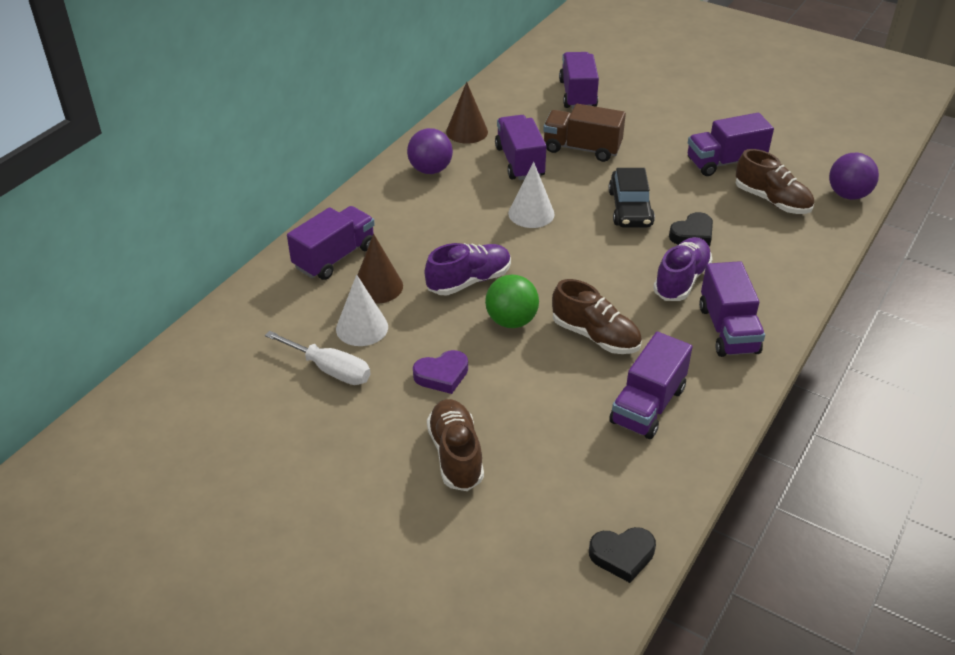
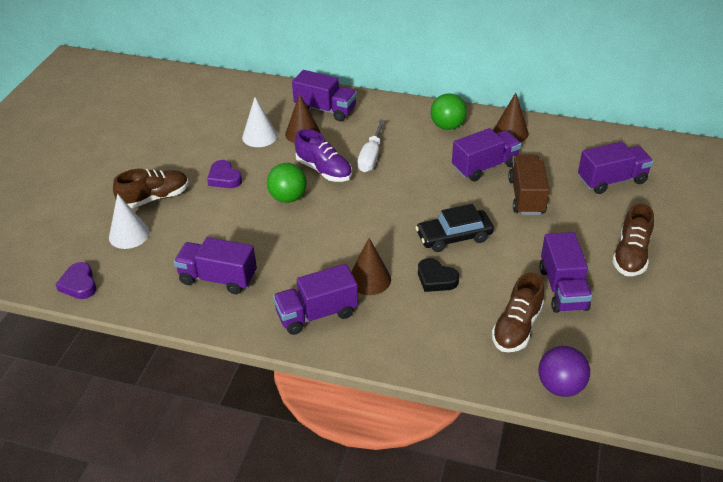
camera: 75 degrees right, 0 degrees up
white screwdriver [265,331,370,385] -> white screwdriver moved to [357,120,385,172]
purple ball [407,128,453,174] -> green ball [431,93,467,130]
white cone [508,162,555,228] -> white cone moved to [109,194,150,249]
brown shoe [552,279,642,354] -> brown shoe moved to [612,203,654,276]
black heart [589,527,656,583] -> purple heart [55,262,96,299]
purple shoe [653,237,712,301] -> brown cone [351,238,391,295]
purple truck [688,113,774,176] -> purple truck turned 150 degrees counterclockwise [539,232,592,313]

